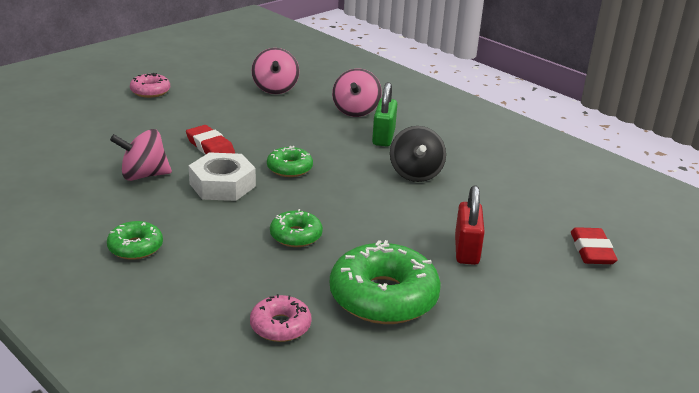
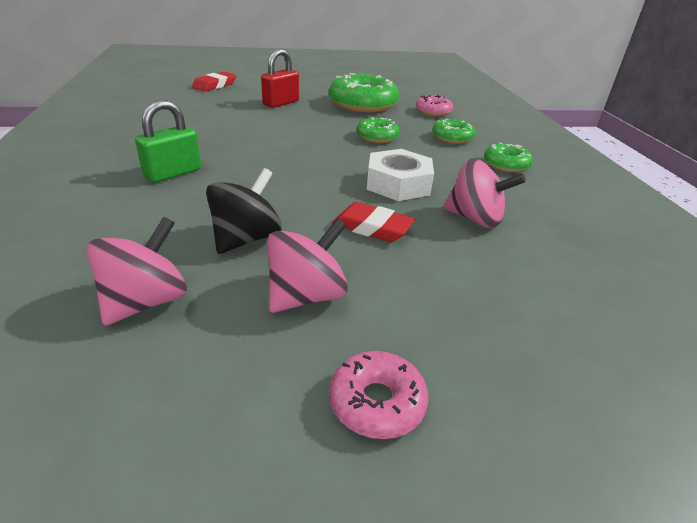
camera: 145 degrees left, 5 degrees up
red eraser [186,125,235,154] -> red eraser turned 60 degrees counterclockwise [332,202,415,242]
green donut [267,146,313,177] -> green donut moved to [432,119,475,144]
pink spinning top [332,69,382,117] -> pink spinning top moved to [267,218,348,313]
black spinning top [390,126,446,182] -> black spinning top moved to [206,168,282,254]

